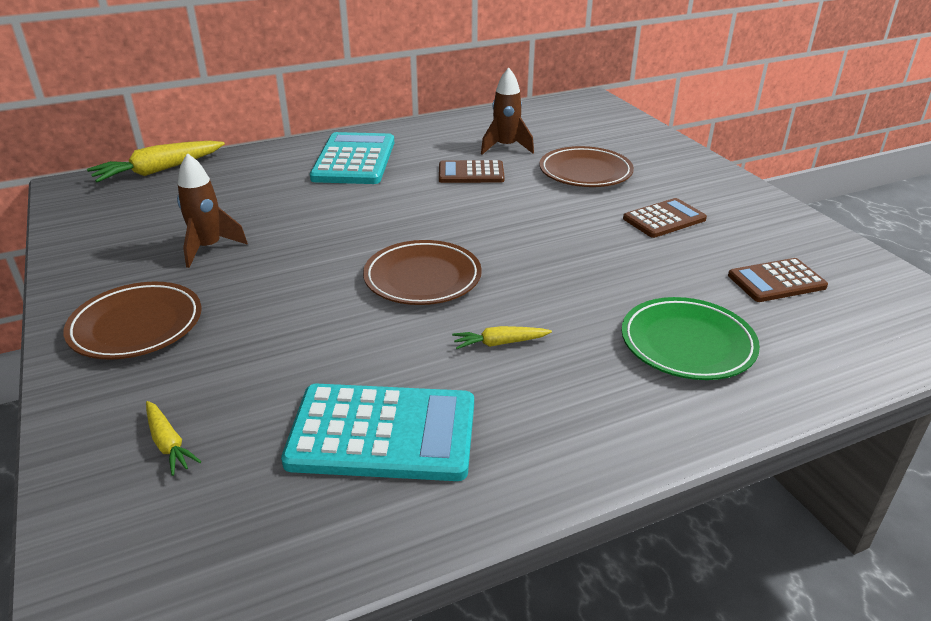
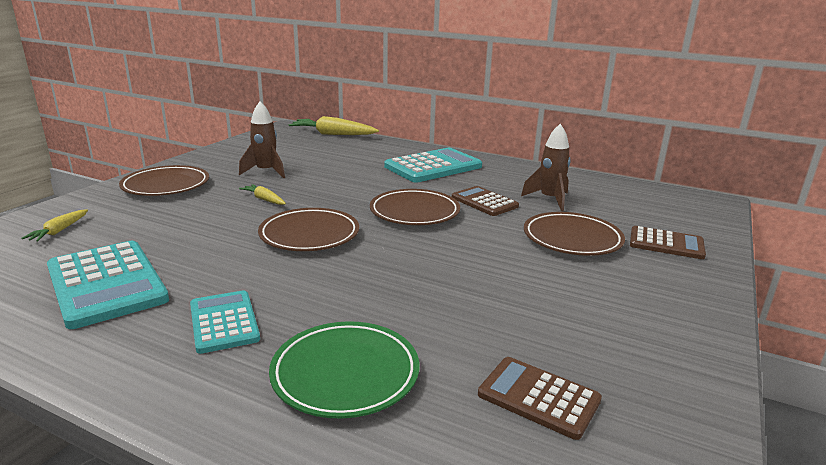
camera: 50 degrees right, 10 degrees down
yellow carrot [452,326,552,349] -> yellow carrot moved to [239,184,286,205]
brown calculator [623,198,707,238] -> brown calculator moved to [630,226,706,259]
none -> turquoise calculator [190,290,260,354]
none -> brown plate [370,189,460,225]

